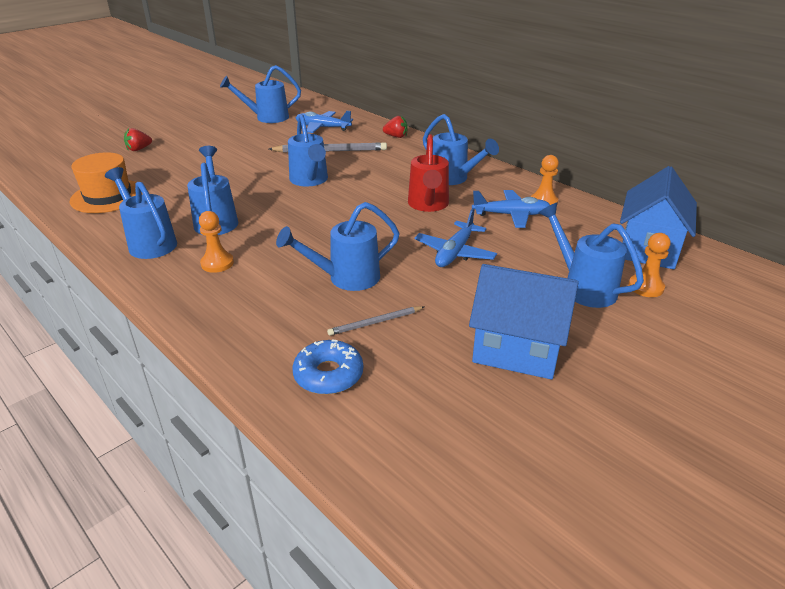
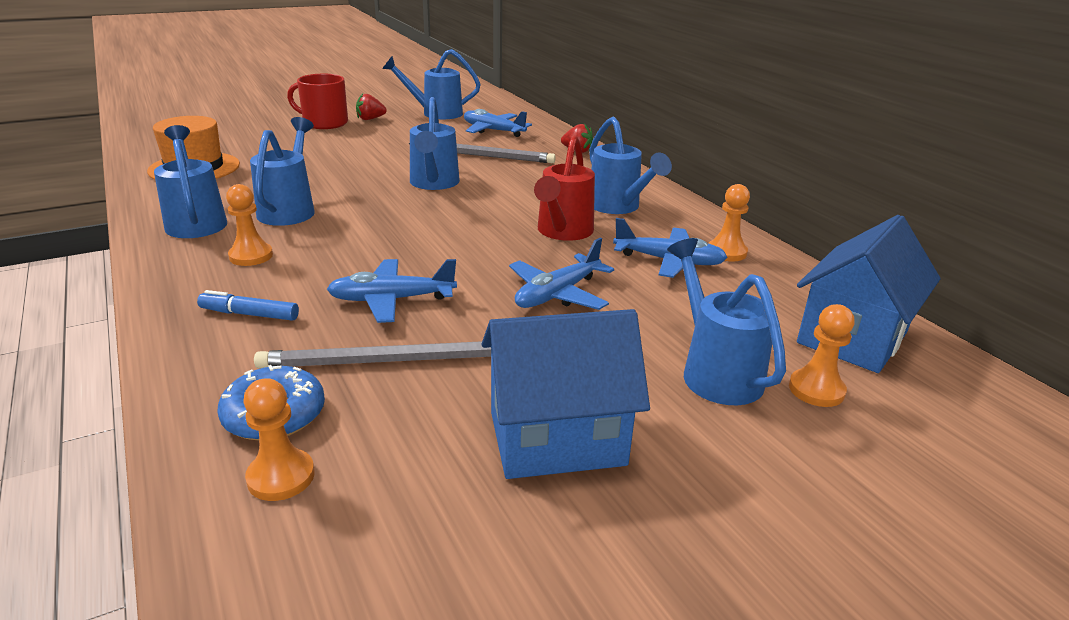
camera: 15 degrees right, 5 degrees down
red strawberry [124,128,152,151] -> red strawberry moved to [356,93,387,120]
blue watering can [276,202,400,291] -> blue plane [327,259,457,323]
grey pencil [327,306,424,336] -> grey pencil [254,341,491,369], size x1.77
blue house [469,264,579,379] -> blue house turned 45 degrees counterclockwise [482,309,650,479]
none -> blue marker [197,290,299,321]
none -> orange pawn [243,378,315,501]
none -> red mug [287,74,348,129]

